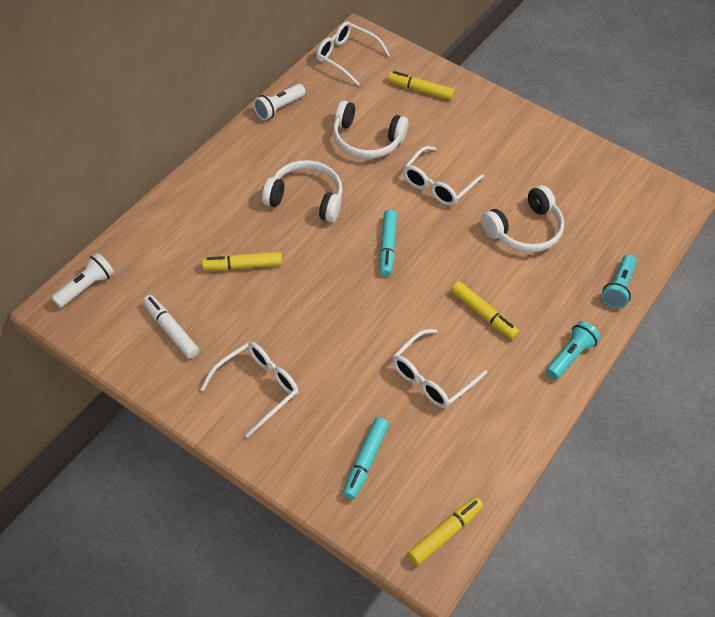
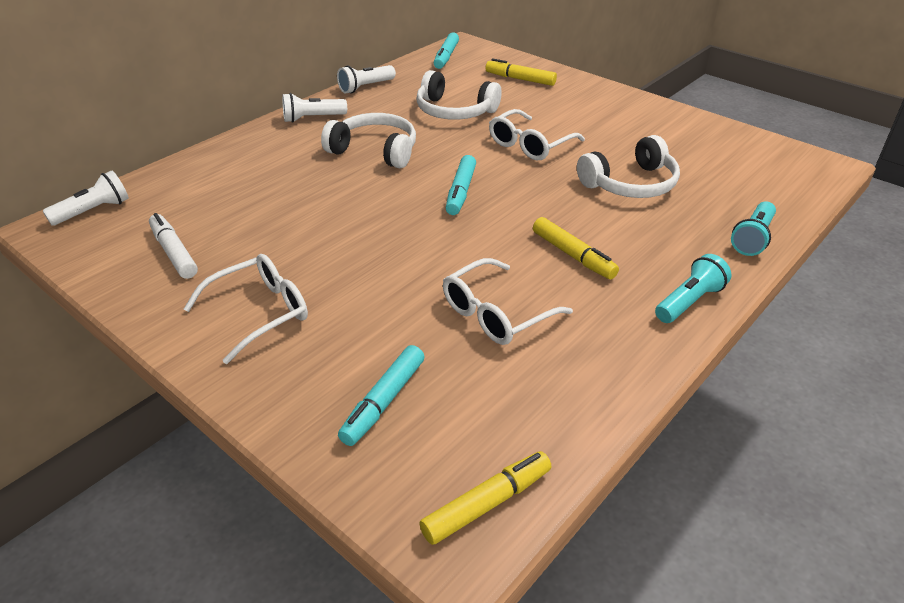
camera: 10 degrees right, 15 degrees down
yellow marker [202,251,282,270] -> none
white glasses [316,21,390,86] -> turquoise marker [434,32,459,69]
none -> white flashlight [282,93,347,123]

